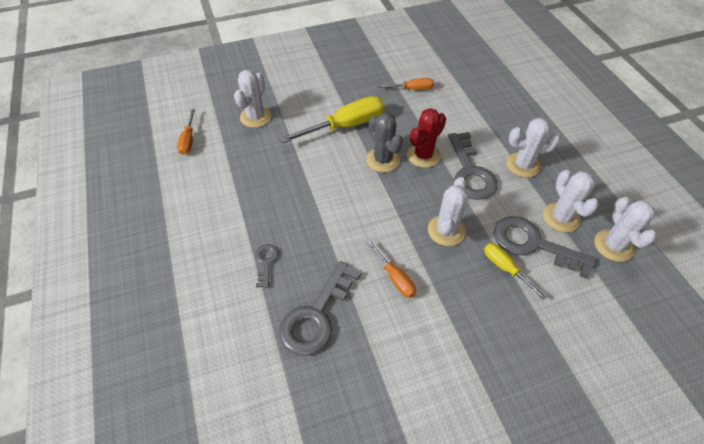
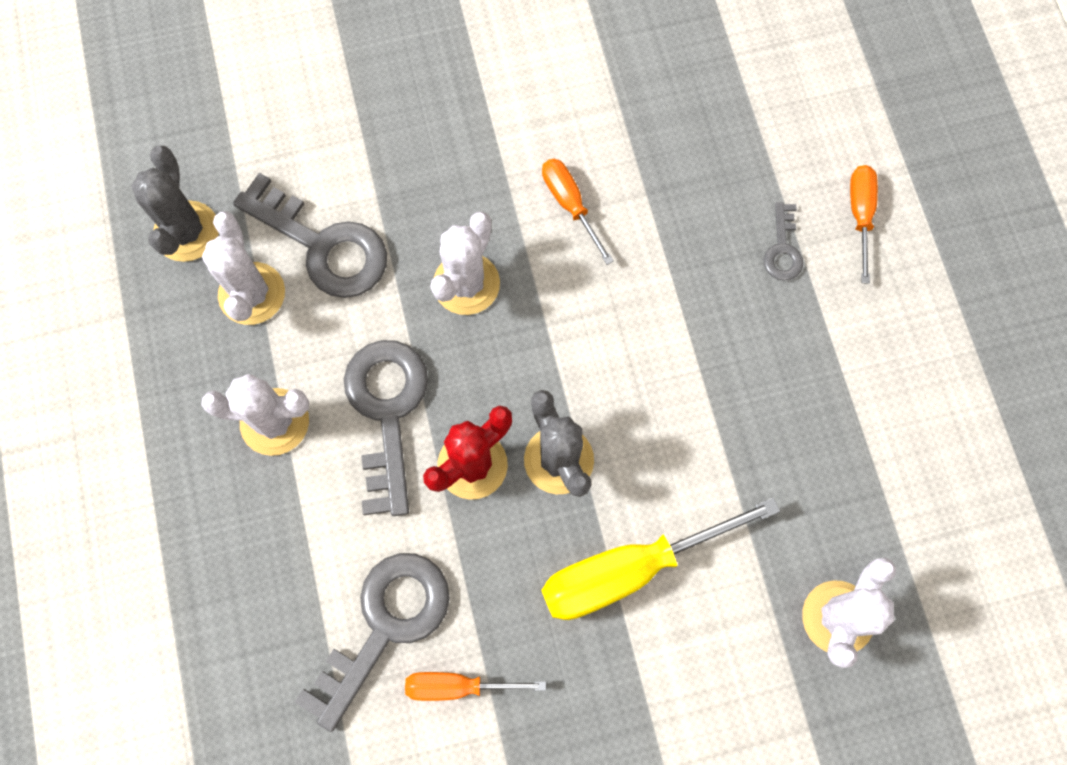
camera: 175 degrees left, 20 degrees up
orange screwdriver [177,109,195,155] -> orange screwdriver moved to [850,165,878,284]
grey key [279,261,361,356] -> grey key moved to [295,553,450,732]
yellow screwdriver [484,243,547,300] -> none
white cactus [594,197,656,262] -> grey cactus [131,146,219,262]

